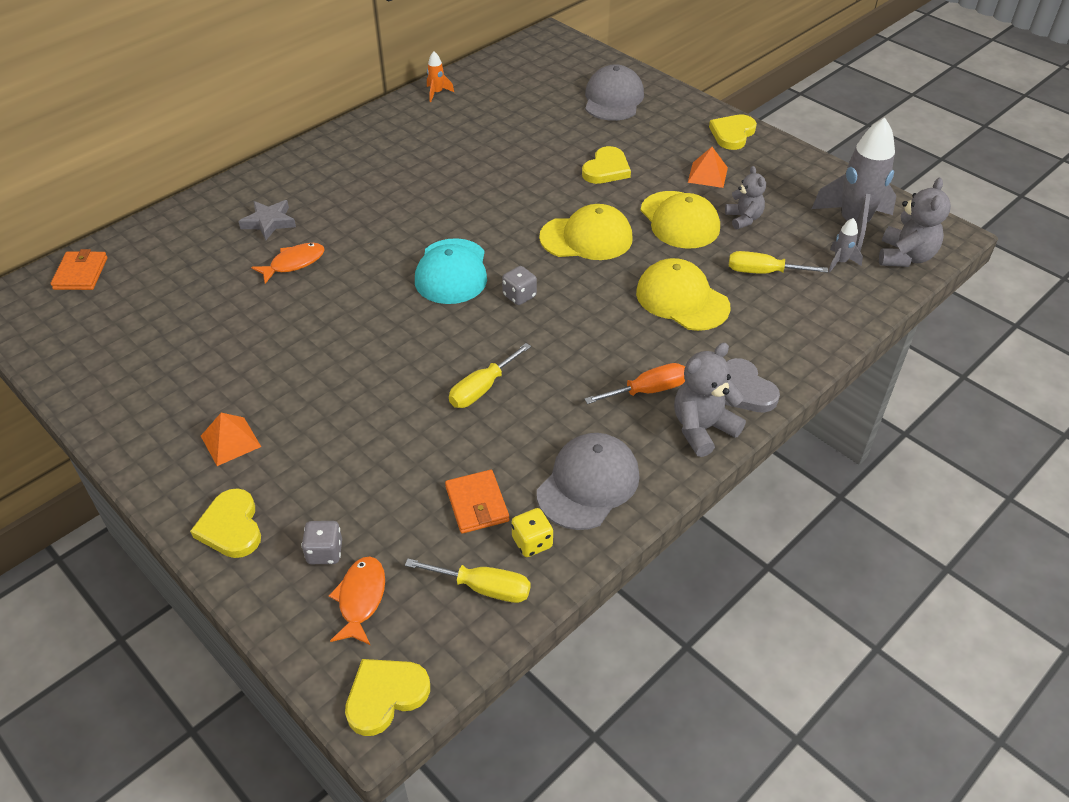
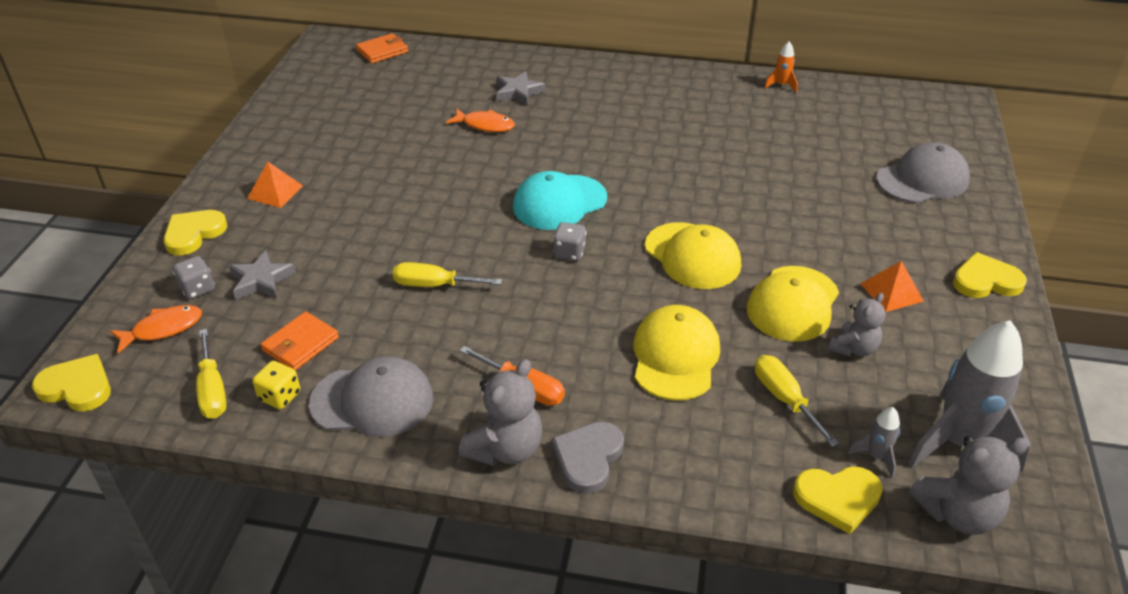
camera: 55 degrees right, 5 degrees down
yellow heart [582,146,631,184] -> yellow heart moved to [793,466,883,534]
grey teddy bear [674,343,746,457] -> grey teddy bear turned 105 degrees clockwise [459,359,542,466]
none -> grey star [229,250,296,299]

